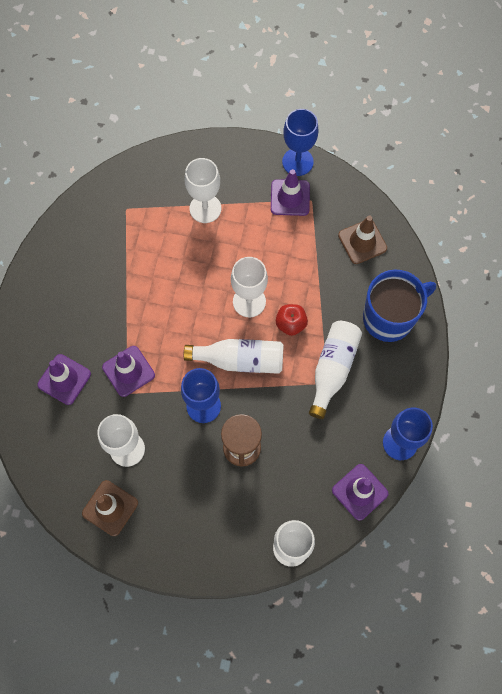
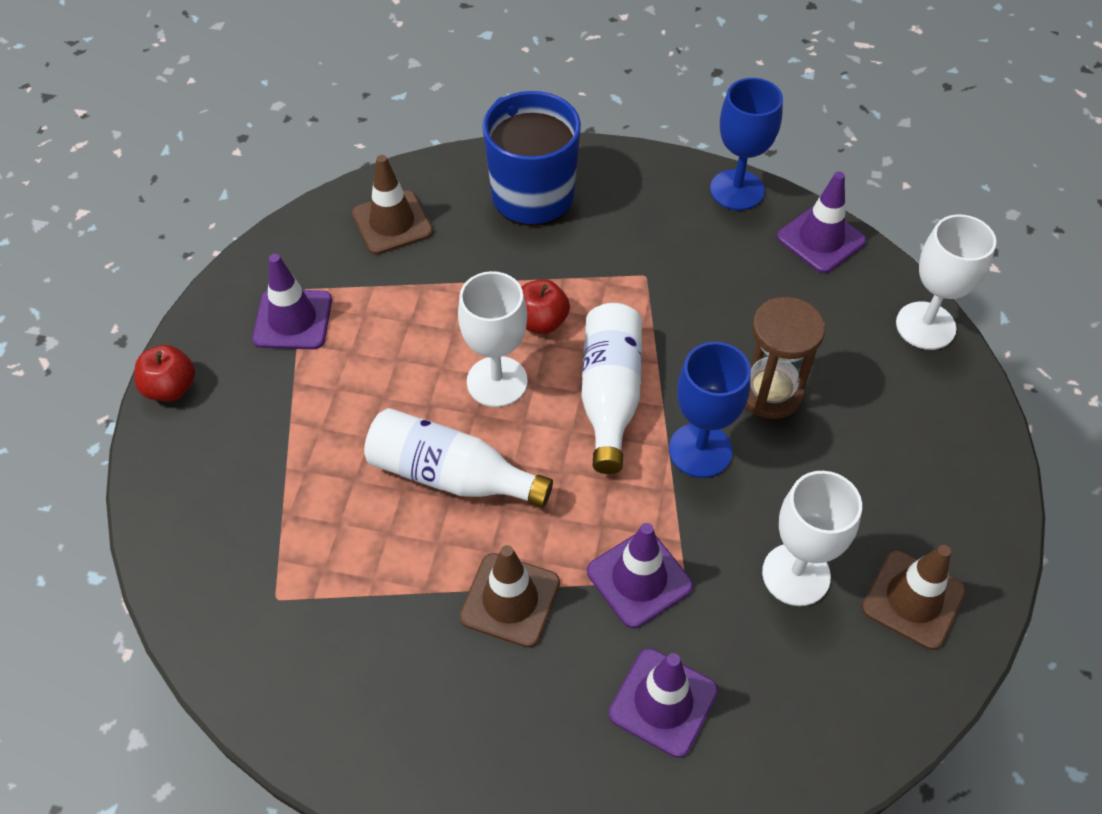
camera: 90 degrees left, 15 degrees down
white goblet [185,158,221,223] -> none
blue goblet [282,109,319,176] -> none
white bottle [309,321,362,419] -> white bottle moved to [364,408,553,508]
none -> red apple [134,345,195,401]
none -> brown traffic cone [460,545,560,647]

